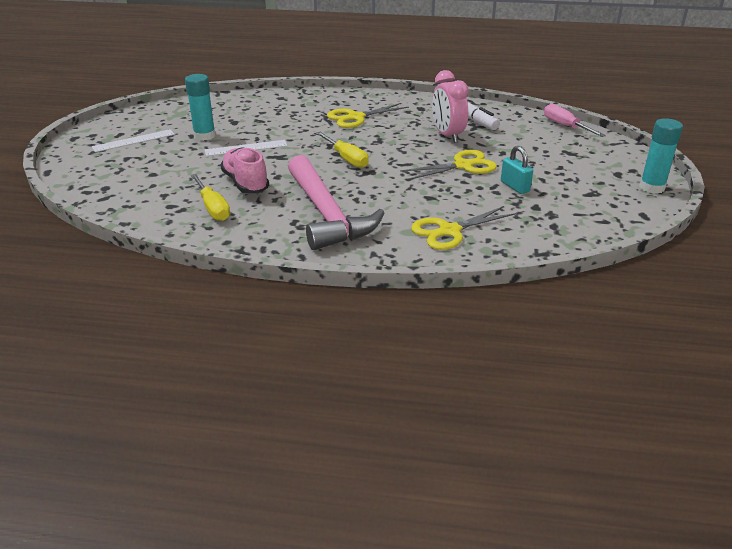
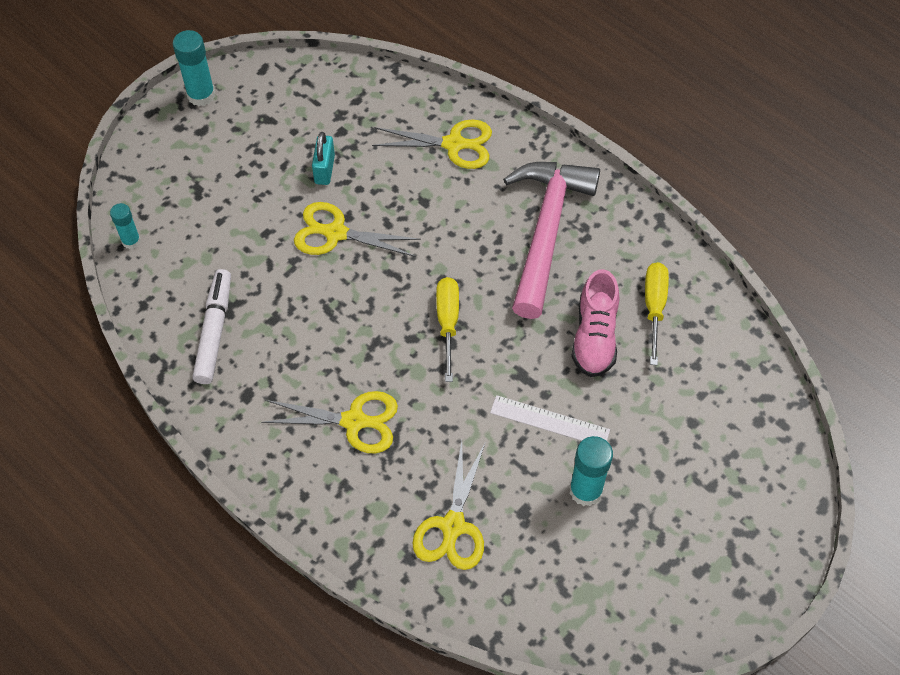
camera: 145 degrees left, 25 degrees up
white ruler [92,129,175,152] -> none
pink clock [432,70,469,143] -> none
pink screwdriver [544,104,606,137] -> turquoise glue stick [110,203,141,249]
none -> yellow scissors [412,440,485,570]

